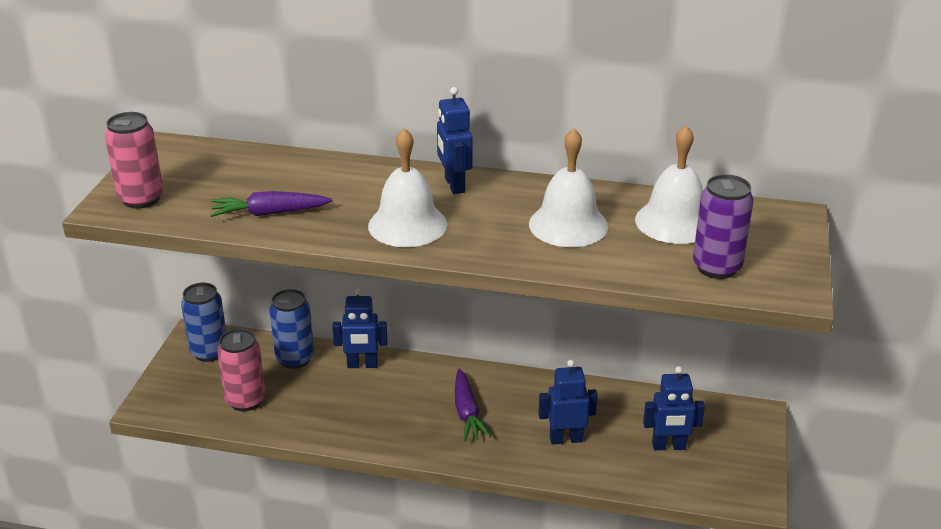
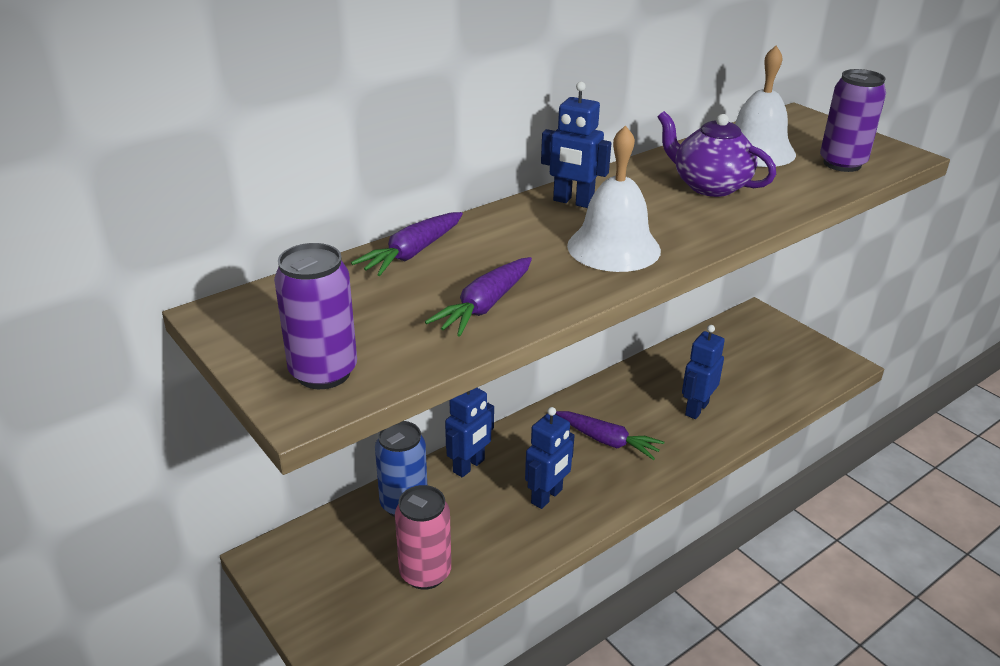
camera: 50 degrees left, 0 degrees up
pink can [105,112,163,209] -> purple can [274,243,357,389]
blue can [181,283,226,362] -> none
white bell [529,128,608,247] -> purple teapot [658,111,776,197]
blue robot [643,366,705,450] -> blue robot moved to [525,407,575,509]
none -> purple carrot [351,212,463,276]

